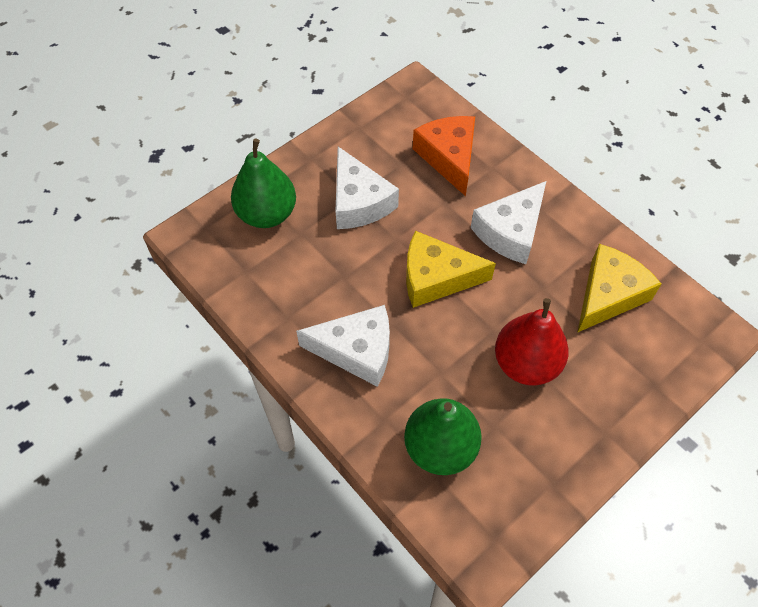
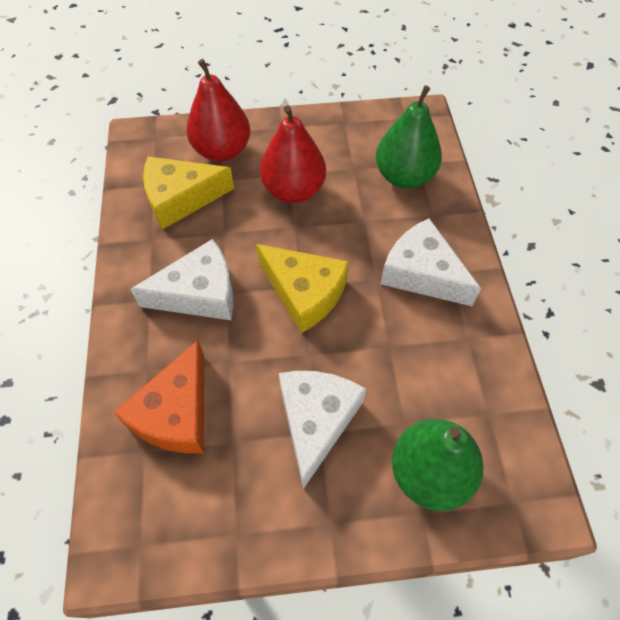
camera: 145 degrees left, 0 degrees up
none -> red pear [186,59,250,162]

